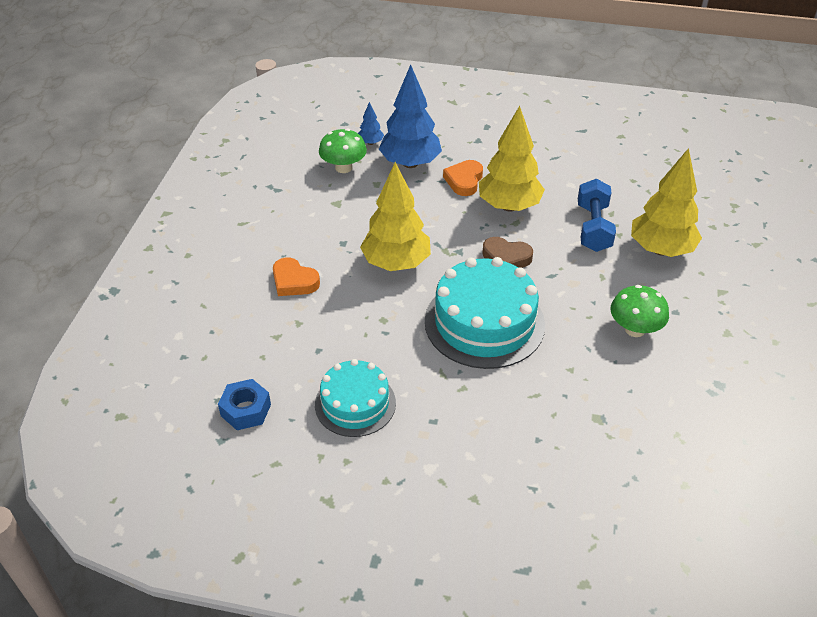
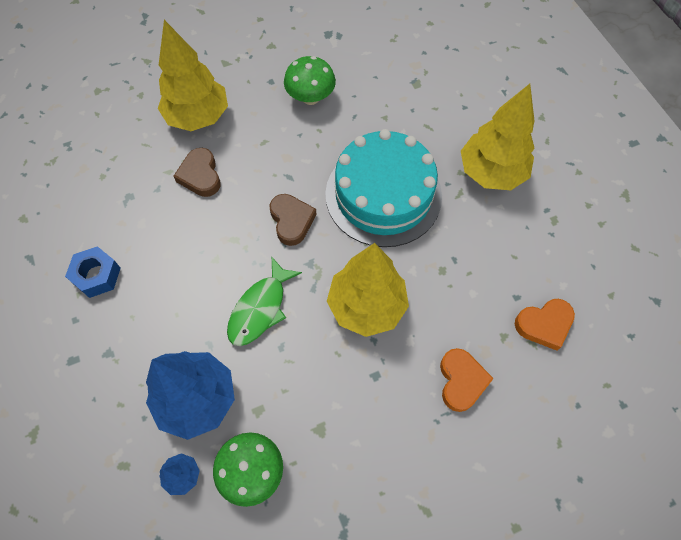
camera: 125 degrees left, 20 degrees up
blue nut [218,379,271,430] -> blue nut moved to [65,246,121,298]
turquoise cake [315,359,396,437] -> none
orange heart [443,160,483,196] -> orange heart moved to [515,299,575,351]
yellow tree [479,106,545,212] -> yellow tree moved to [461,84,535,190]
blue dumbbell [578,179,616,252] -> brown heart [174,148,221,197]
none -> green fish [227,257,302,346]

